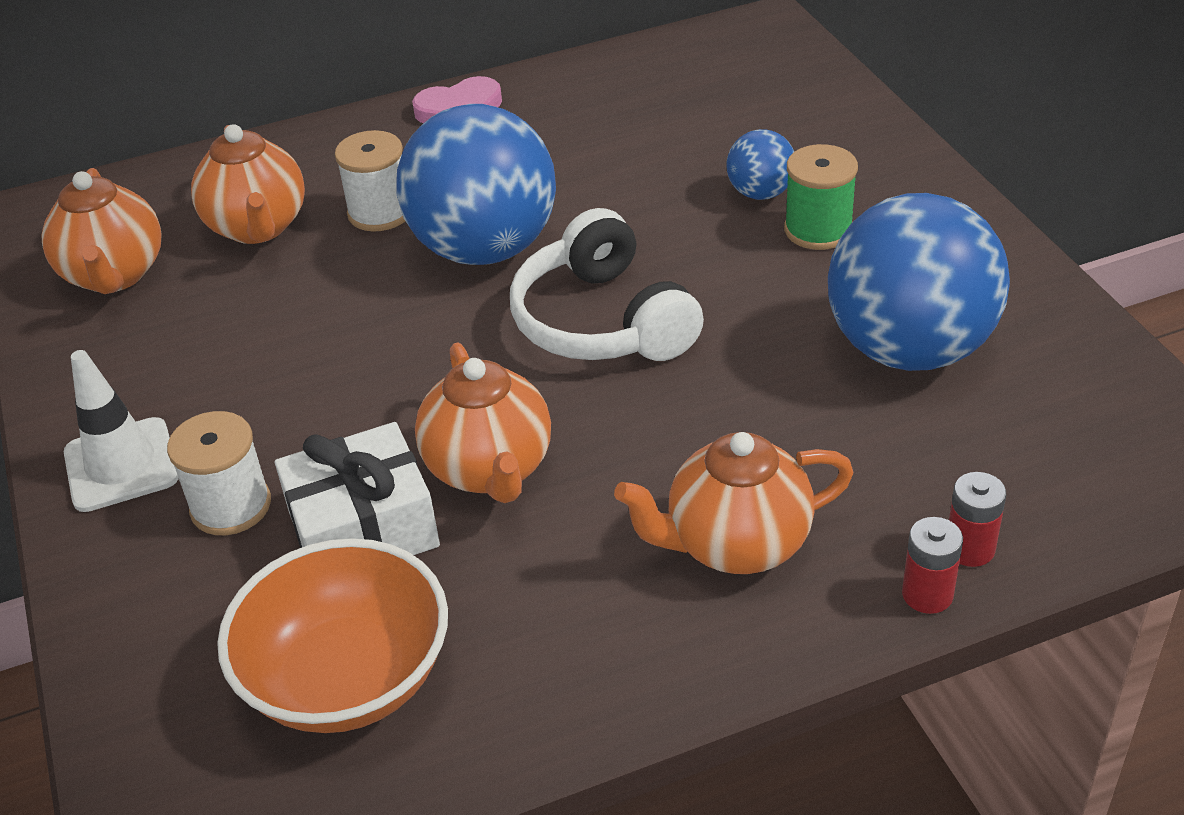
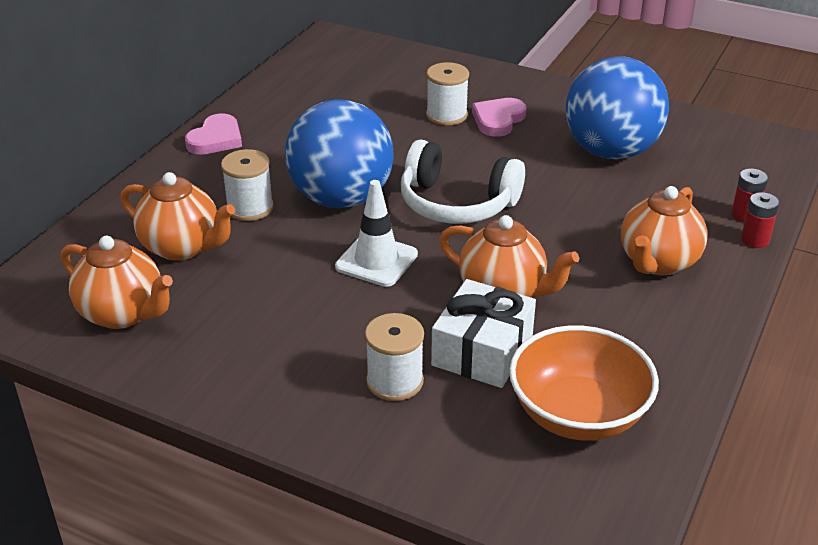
camera: 45 degrees left, 5 degrees down
white traffic cone [64,350,179,512] -> white traffic cone moved to [335,180,418,287]
blue ball [726,129,794,200] -> white spool [426,62,469,125]
green spool [784,144,858,250] -> pink heart [472,98,527,137]

